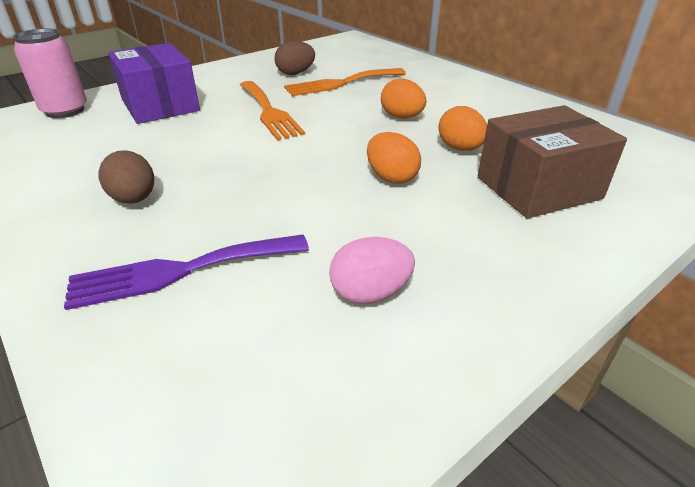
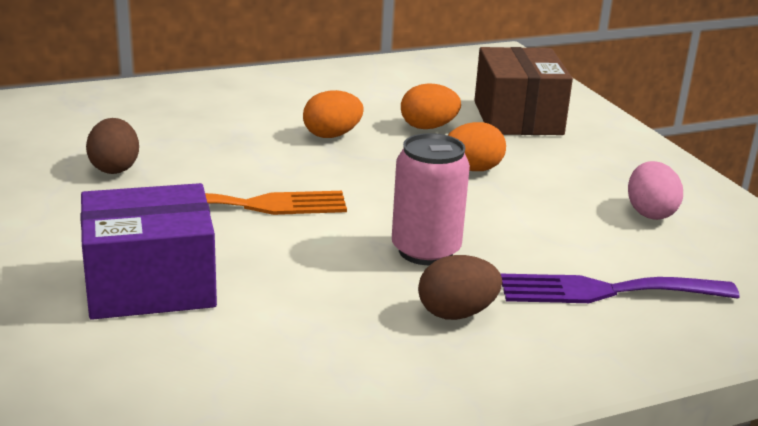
camera: 75 degrees left, 10 degrees down
pink can [13,28,87,118] -> pink can moved to [392,133,470,265]
purple fork [64,234,309,310] -> purple fork turned 90 degrees clockwise [500,273,739,303]
orange fork [284,68,406,96] -> none

